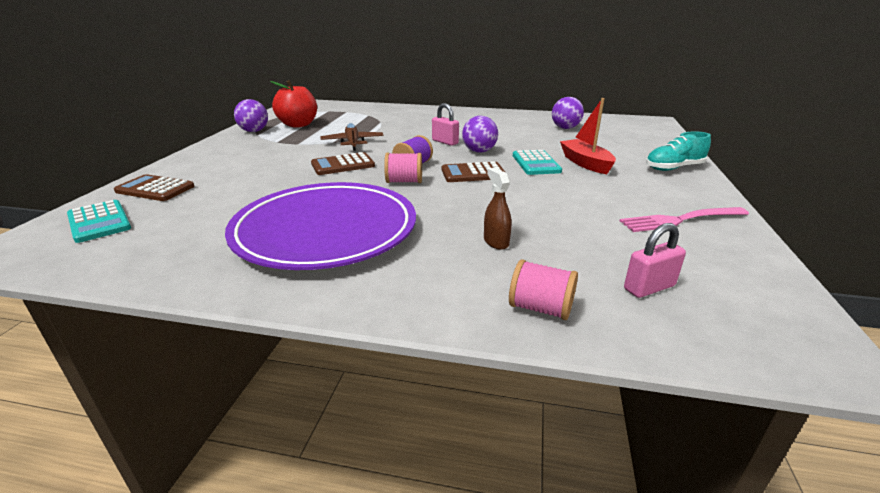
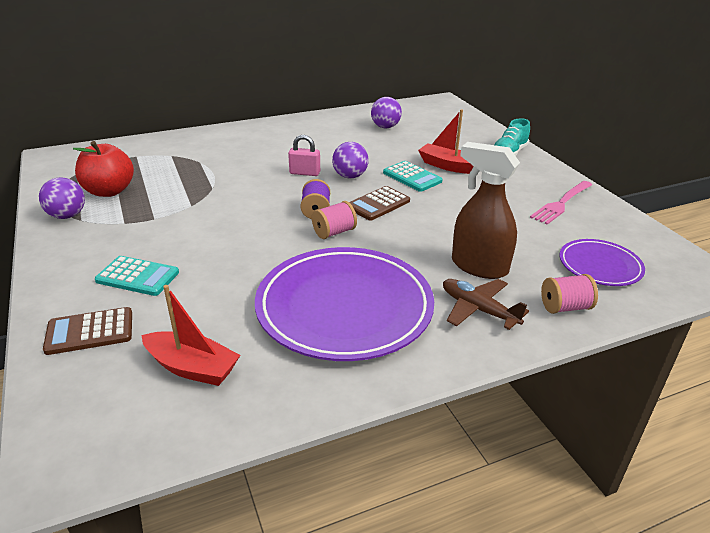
camera: 35 degrees left, 5 degrees up
turquoise calculator [67,200,131,243] -> turquoise calculator moved to [95,256,179,296]
brown calculator [311,152,375,175] -> none
brown plane [321,123,384,151] -> brown plane moved to [443,279,529,330]
brown spray bottle [484,168,512,250] -> brown spray bottle [452,142,520,279], size x2.04
pink padlock [624,223,686,298] -> purple plate [559,239,645,286]
none -> red boat [142,285,240,386]

